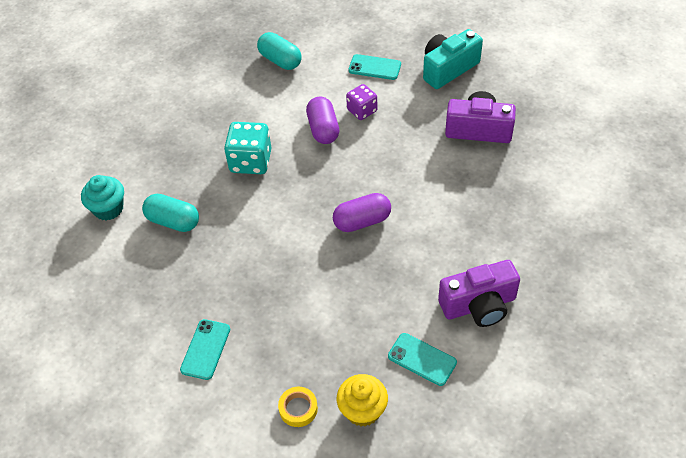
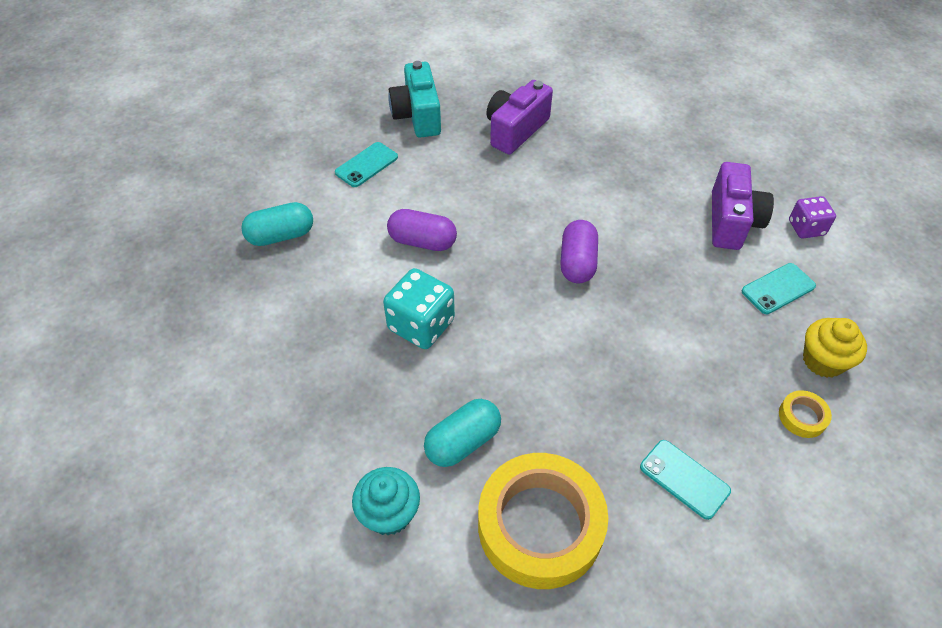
camera: 65 degrees left, 0 degrees up
purple dice [346,84,377,120] -> purple dice moved to [789,196,836,238]
none -> yellow tape [478,453,608,589]

